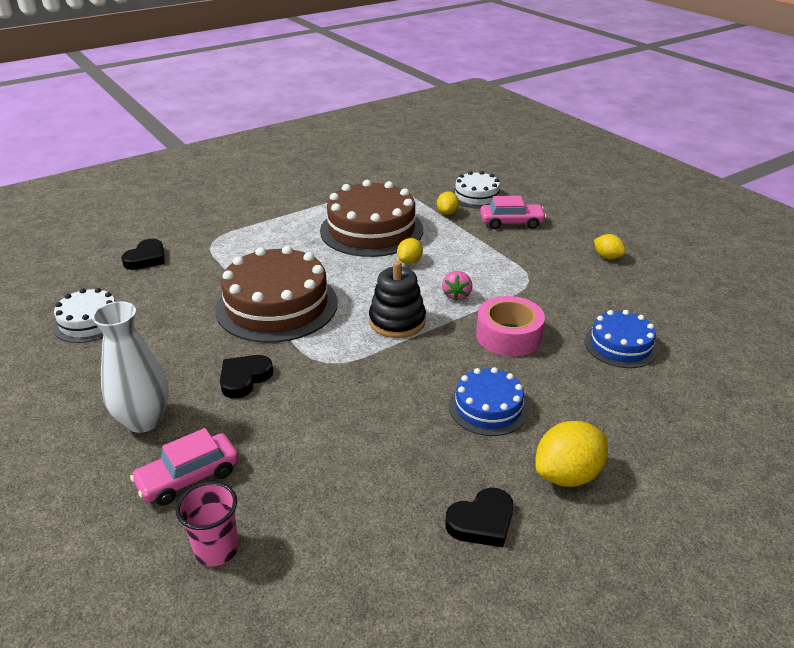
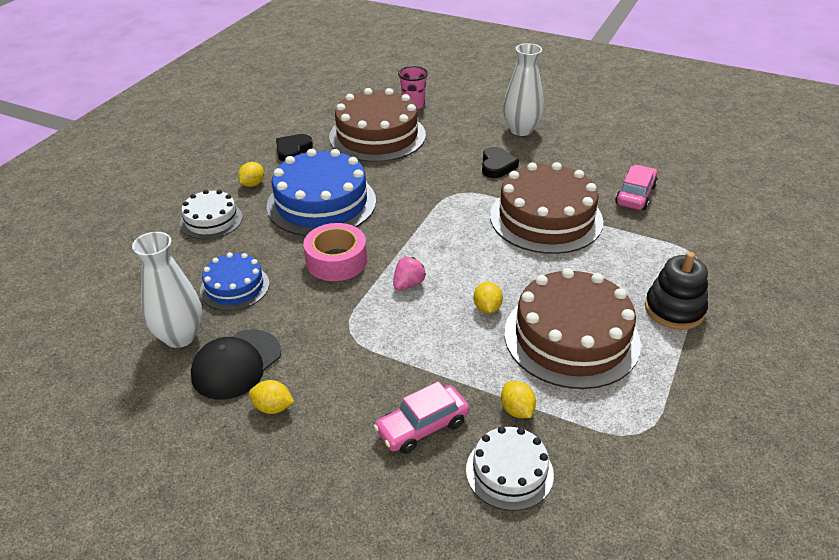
camera: 150 degrees right, 5 degrees up
white cake [53,288,116,343] -> white cake moved to [180,190,243,239]
black heart [121,239,165,270] -> none
pink car [130,428,239,506] -> pink car moved to [615,165,658,210]
black stacking toy [369,261,426,338] -> black stacking toy moved to [645,252,708,330]
pink strawberry [442,271,472,301] -> pink strawberry turned 60 degrees clockwise [393,257,426,290]
blue cake [449,367,529,436] -> blue cake [266,149,376,236], size x1.82
yellow lemon [535,421,608,487] -> yellow lemon [238,162,264,187], size x0.58
none -> white vase [132,232,202,348]
none -> black cap [191,329,281,400]
none -> brown cake [329,88,426,162]

